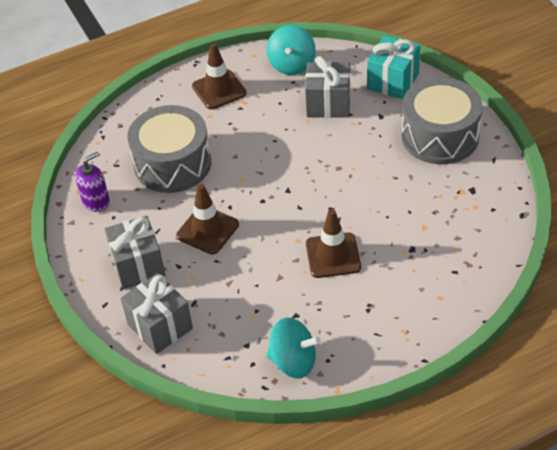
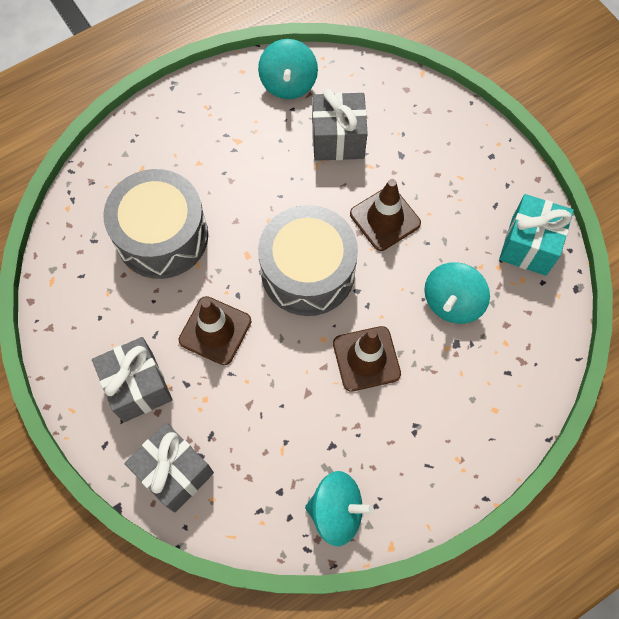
camera: 10 degrees left, 20 degrees up
purple soap dispenser [75,152,110,212] -> none
brown traffic cone [192,43,246,109] -> brown traffic cone moved to [350,179,421,251]
turquoise gift [367,35,420,99] -> turquoise gift moved to [499,194,574,276]
grey drum [401,77,483,164] -> grey drum moved to [258,205,358,316]
none -> turquoise spinning top [424,262,490,324]

